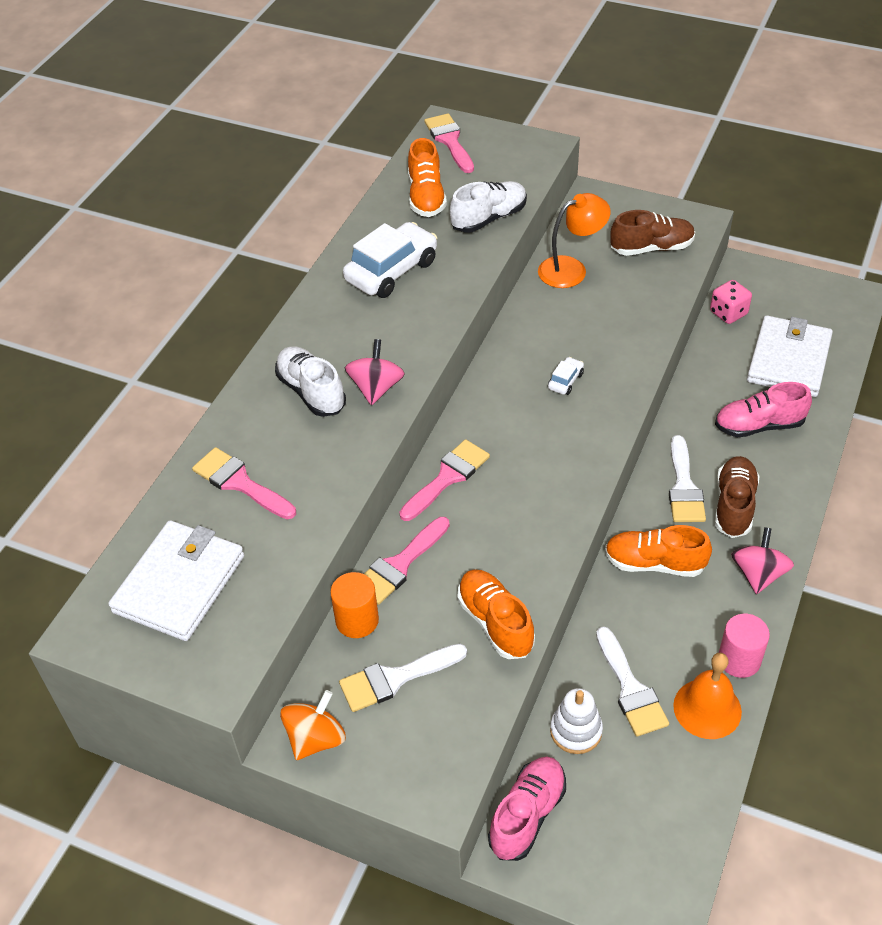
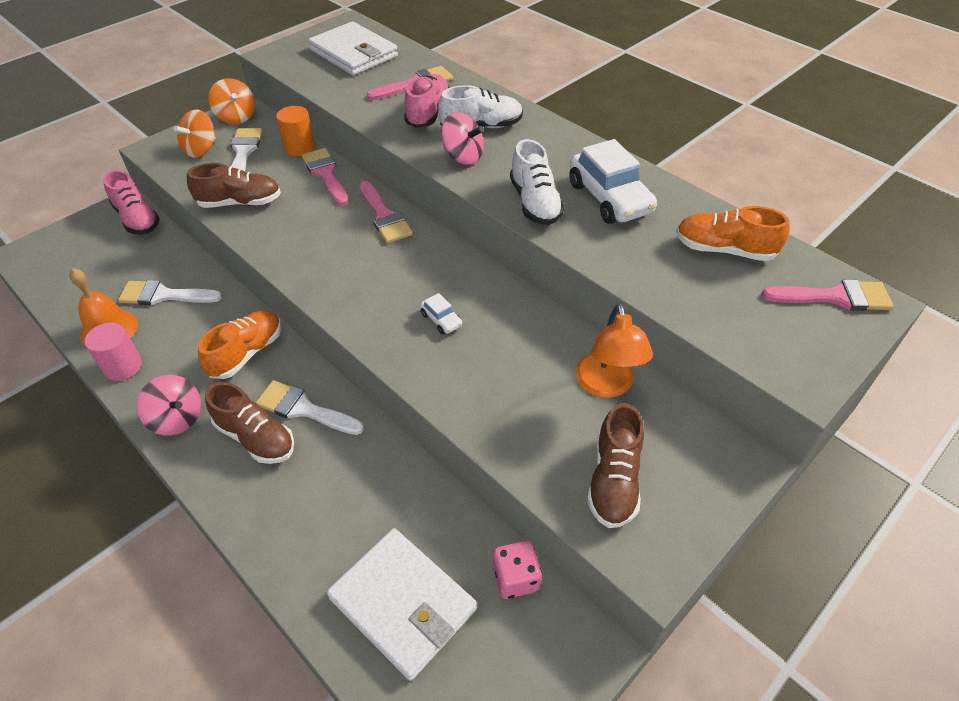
camera: 110 degrees right, 0 degrees up
white shoe [450,181,527,233] -> white shoe moved to [510,139,564,225]
orange shoe [457,569,535,659] -> brown shoe [187,163,281,208]
white stacking toy [550,688,603,754] -> none
pink shoe [715,382,812,438] -> pink shoe moved to [404,74,450,128]
none -> orange spinning top [174,109,216,158]

